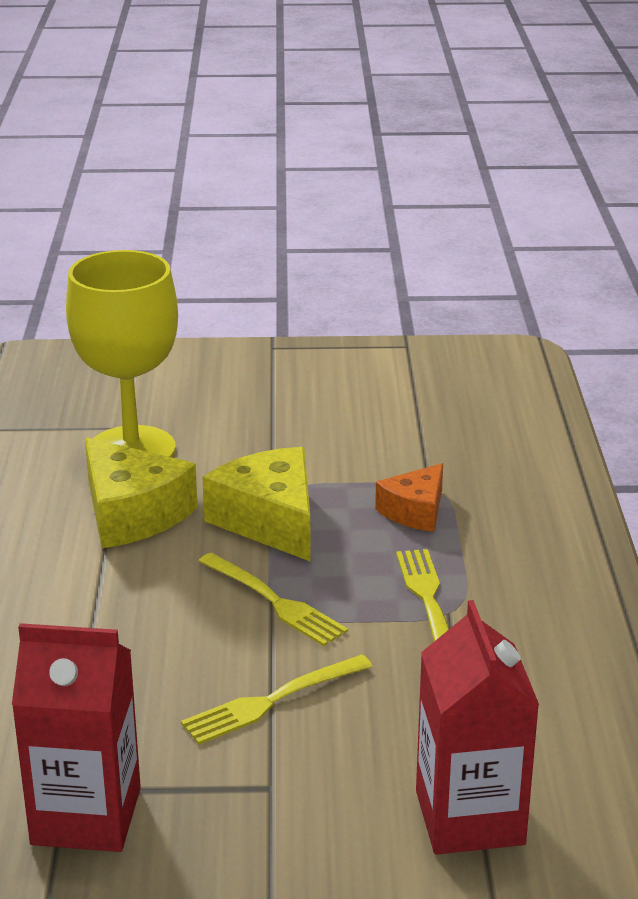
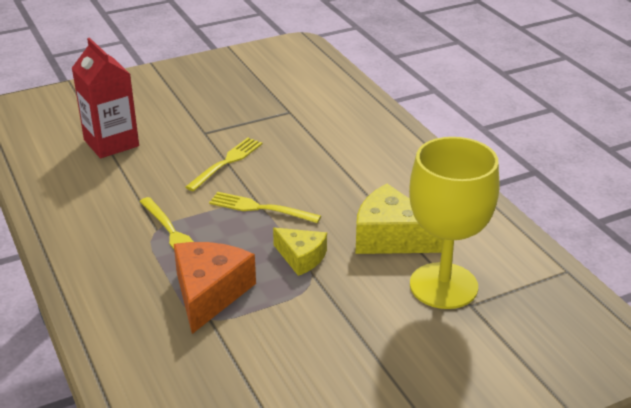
camera: 155 degrees right, 5 degrees up
red carton [12,623,141,852] -> none
yellow cheese [203,447,310,561] -> yellow cheese [273,228,327,276], size x0.62
orange cheese [375,463,443,532] -> orange cheese [174,242,256,334], size x1.62

